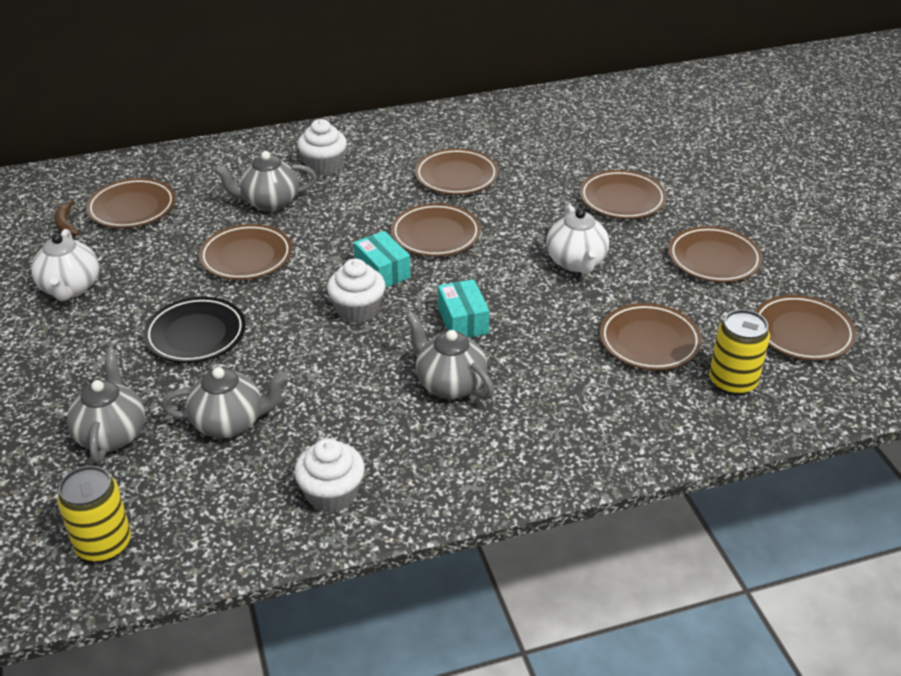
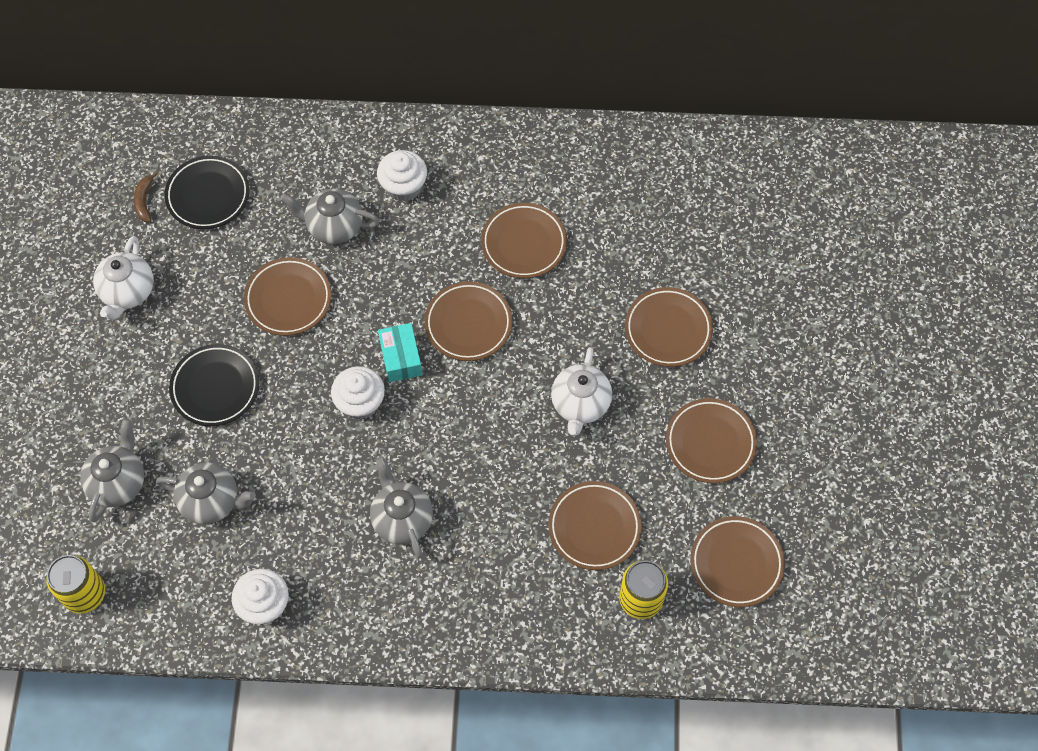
camera: 20 degrees right, 25 degrees up
brown plate [86,178,175,228] -> black plate [164,156,249,229]
turquoise box [438,279,490,338] -> none

